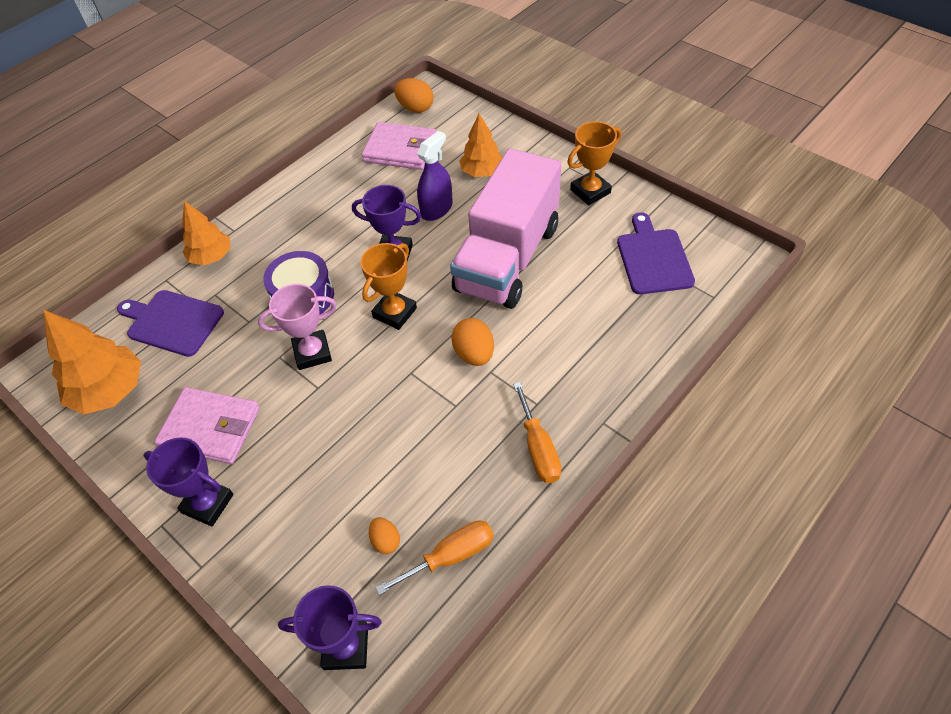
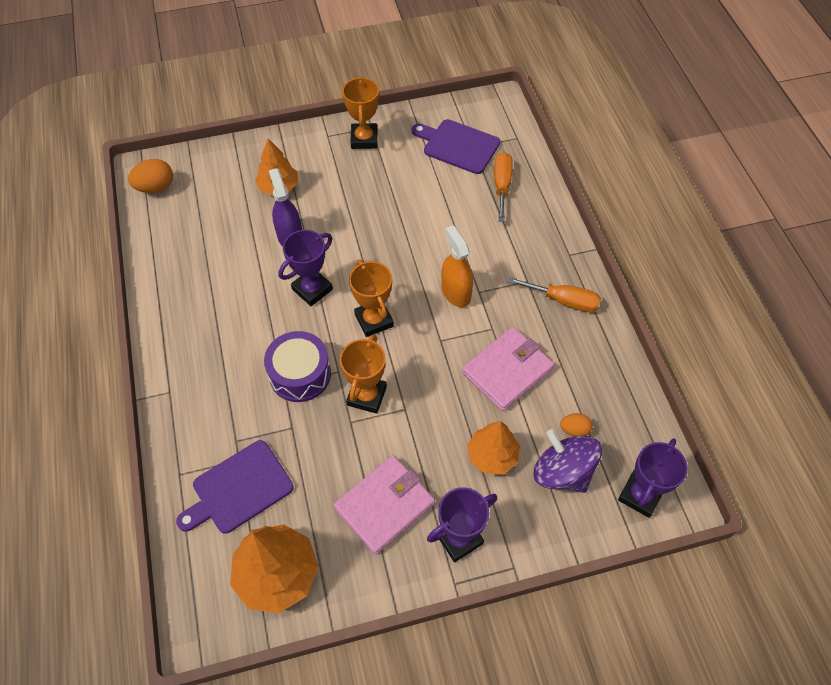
camera: 60 degrees left, 5 degrees up
orange tree [182,201,230,266] -> orange tree moved to [467,421,520,474]
pink trophy [258,284,337,370] -> orange trophy [340,334,387,414]
pink wallet [361,122,436,170] -> pink wallet moved to [462,327,554,411]
orange screwdriver [375,521,494,595] -> orange screwdriver moved to [494,152,513,222]
pink truck [450,148,561,309] -> none
orange egg [451,318,494,366] -> orange spray bottle [441,225,473,307]
none -> purple spinning top [534,429,602,493]

